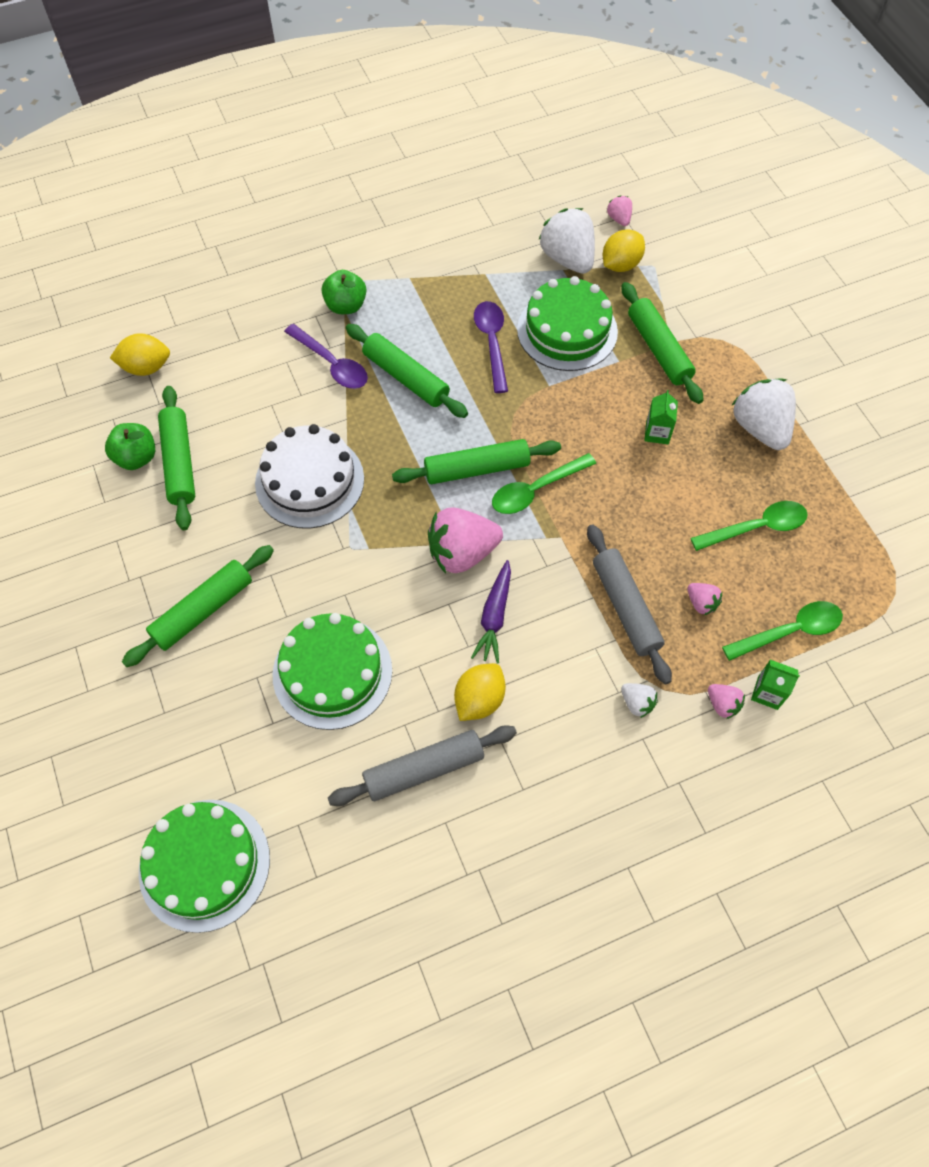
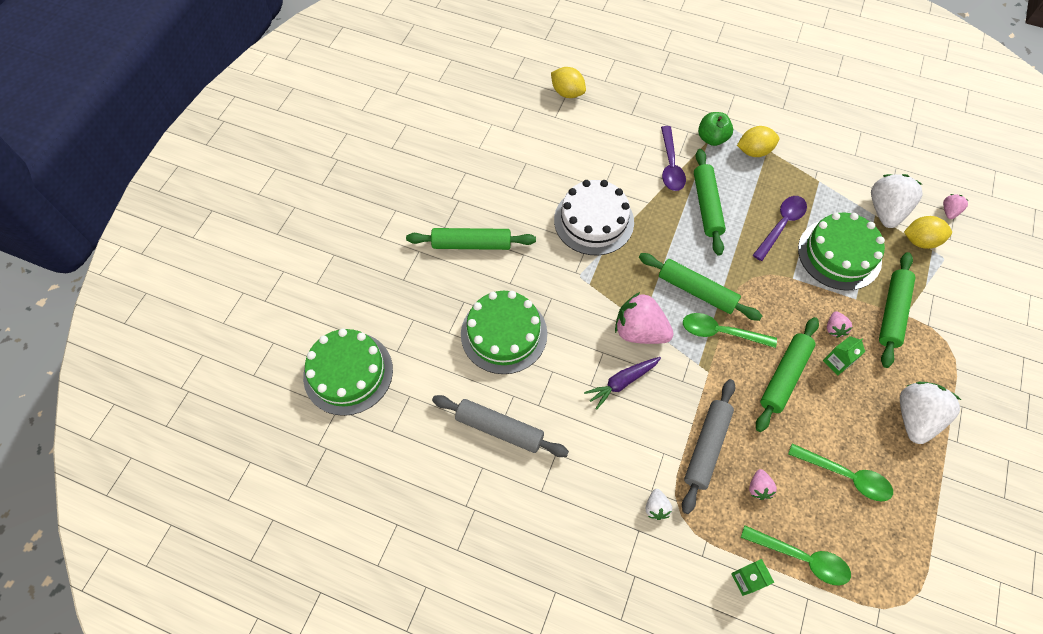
camera: 45 degrees right, 0 degrees up
green apple [105,423,155,470] -> none
green rolling pin [158,386,195,530] -> green rolling pin moved to [756,317,819,432]
yellow lemon [454,663,506,721] -> yellow lemon moved to [737,126,779,157]
pink strawberry [708,684,745,719] -> pink strawberry moved to [827,311,853,338]

